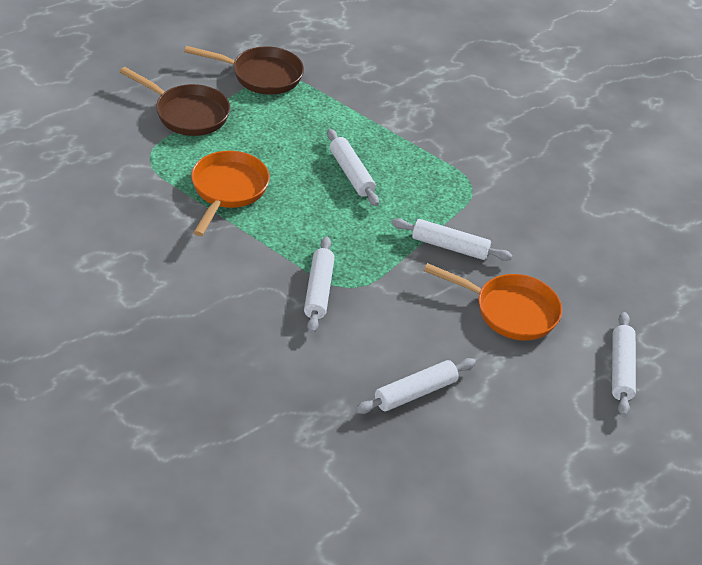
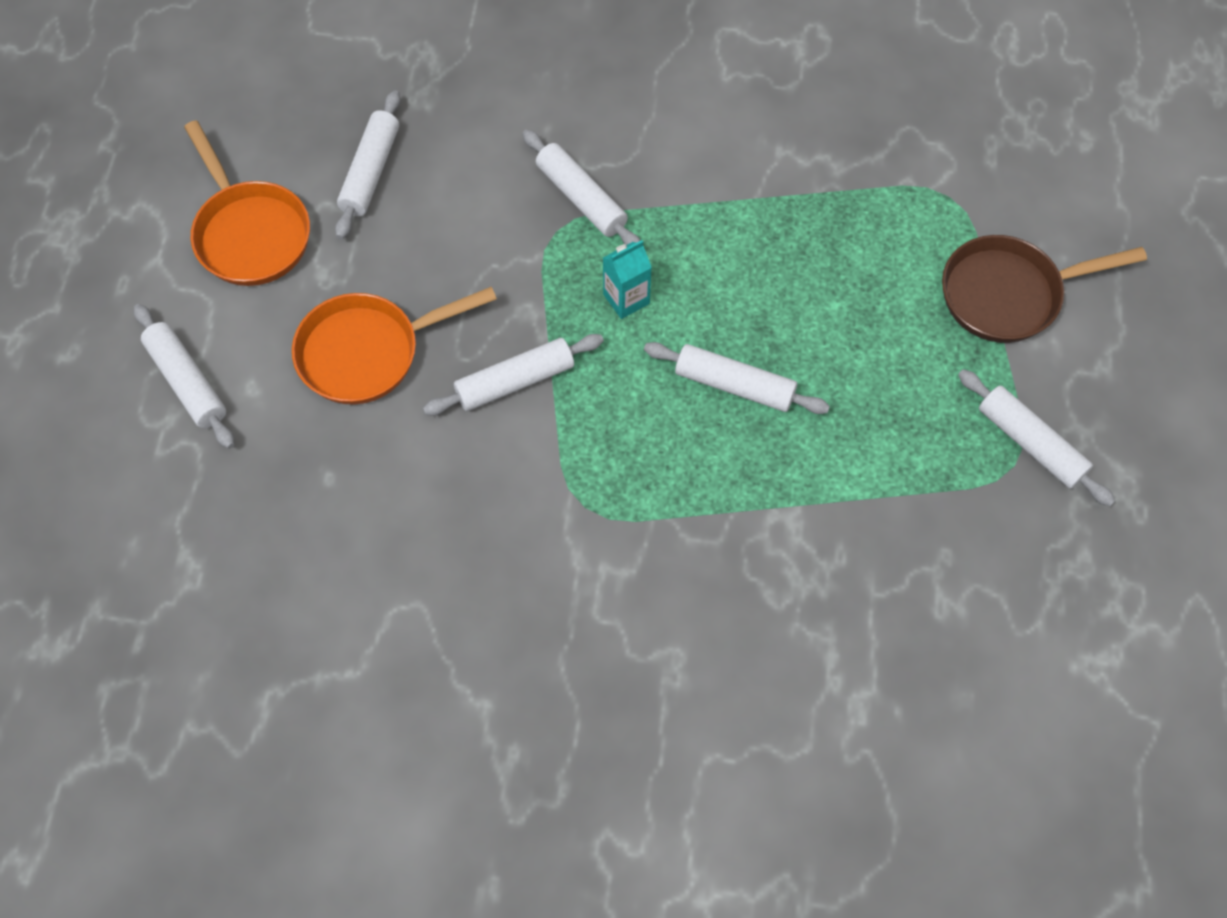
camera: 140 degrees right, 20 degrees up
brown pan [184,46,304,95] -> white rolling pin [958,369,1115,507]
orange pan [191,151,270,236] -> orange pan moved to [184,120,310,286]
none -> turquoise carton [603,240,652,319]

